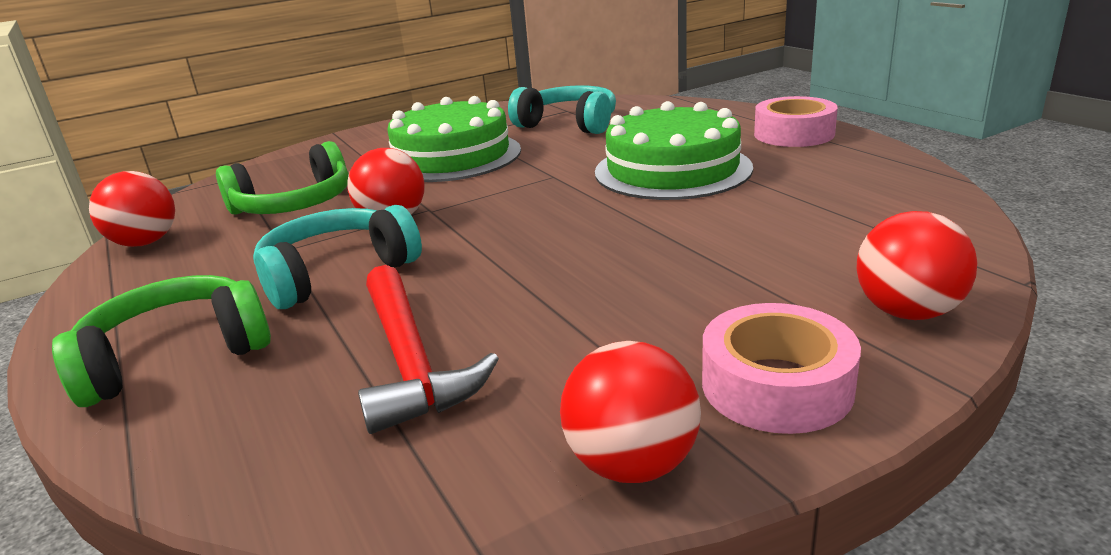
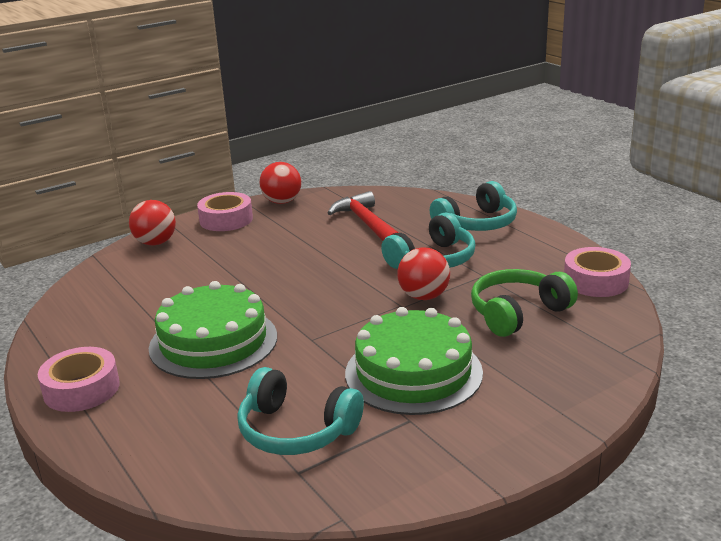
camera: 175 degrees right, 0 degrees up
green headphones [52,275,271,407] -> turquoise headphones [430,181,517,231]
red ball [89,171,175,247] -> pink tape [564,247,631,297]

